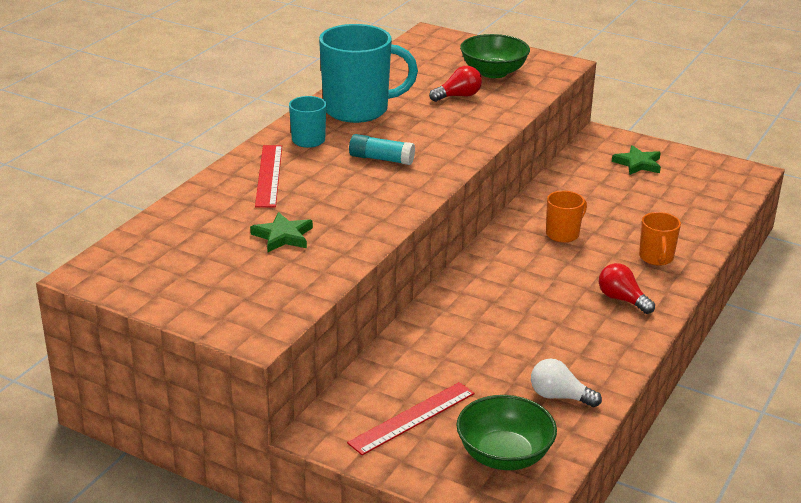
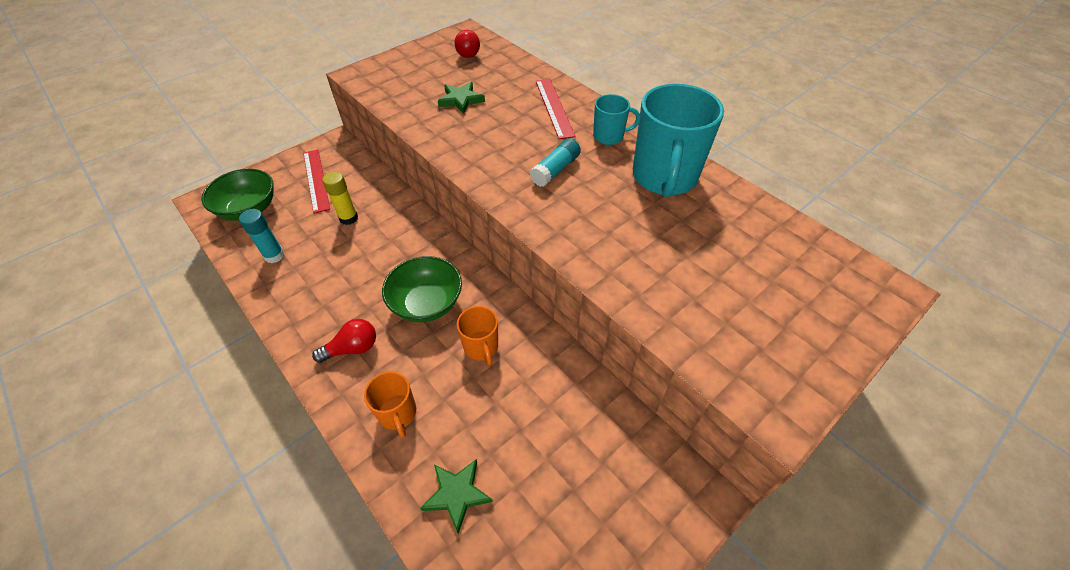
camera: 110 degrees right, 20 degrees up
red ruler [255,145,282,208] -> red ruler turned 60 degrees clockwise [536,79,575,139]
red light bulb [429,66,482,102] -> red light bulb moved to [454,30,480,58]
green bowl [460,34,530,78] -> green bowl moved to [382,256,462,322]
white light bulb [531,359,602,407] -> turquoise glue stick [239,209,284,263]
green star [612,145,661,175] -> green star moved to [420,459,493,534]
orange mug [639,212,681,266] -> orange mug turned 135 degrees counterclockwise [364,371,416,437]
none -> yellow glue stick [322,172,358,225]

